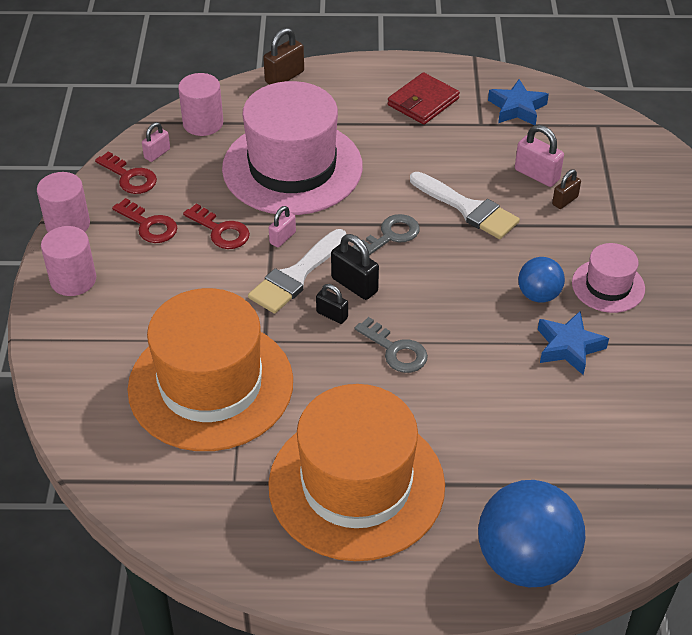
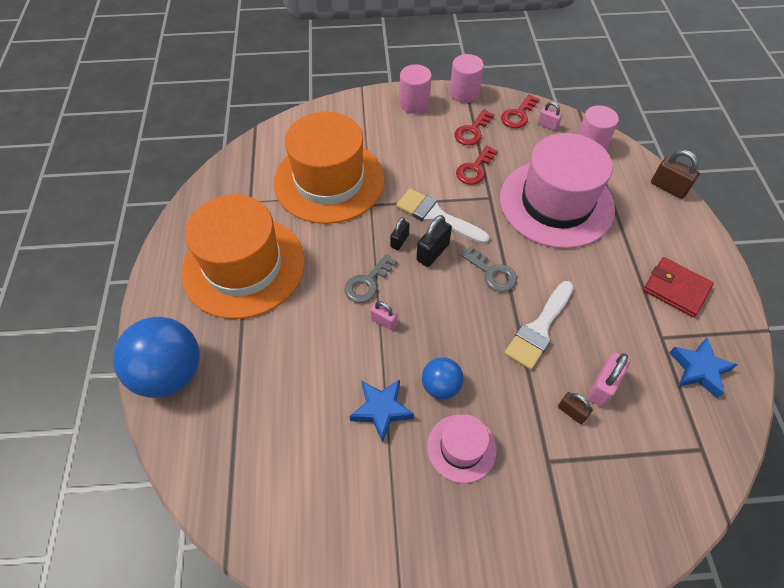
camera: 85 degrees right, 10 degrees up
pink padlock [269,206,296,247] -> pink padlock moved to [370,301,398,330]

